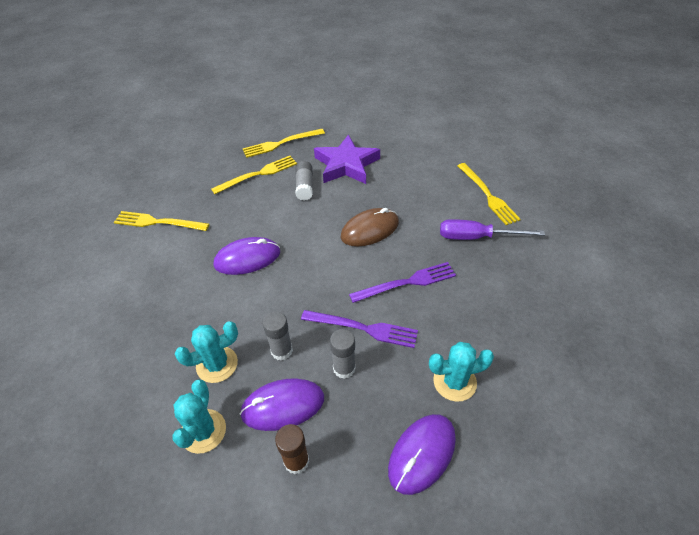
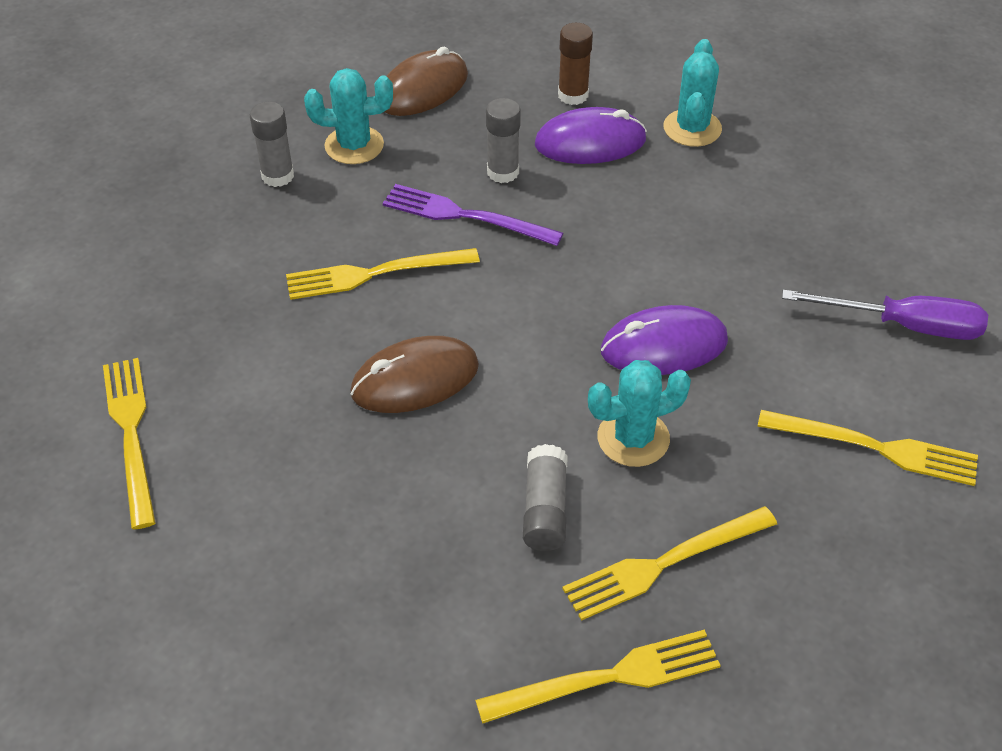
camera: 175 degrees left, 0 degrees up
turquoise cactus [175,321,238,383] -> turquoise cactus moved to [588,360,691,467]
grey glue stick [262,311,293,361] -> grey glue stick moved to [250,102,294,187]
purple star [314,135,380,184] -> none
purple fork [349,262,456,303] -> yellow fork [286,248,480,300]
purple mouse [388,414,456,495] -> brown mouse [384,47,468,116]
purple screwdriver [440,219,545,240] -> purple screwdriver moved to [782,290,988,340]

